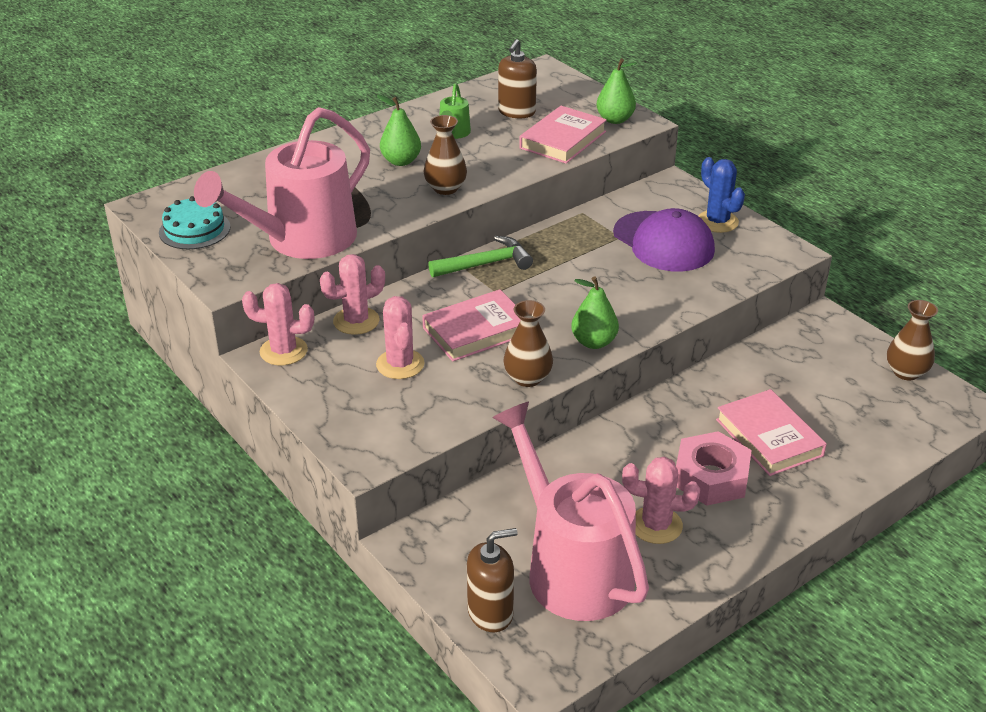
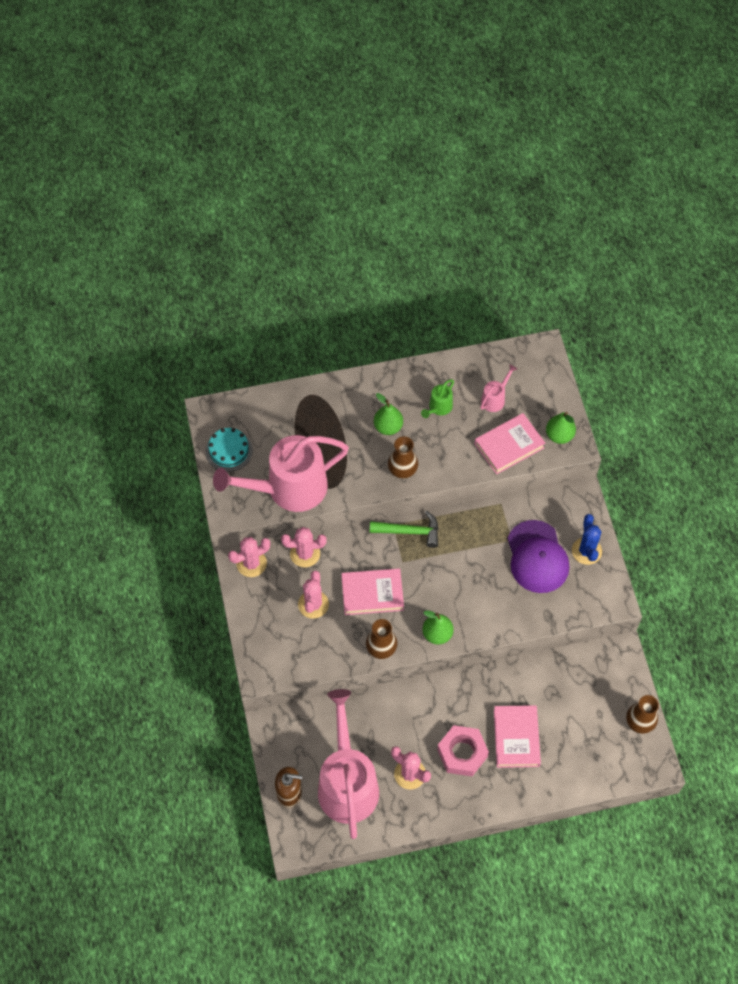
camera: 25 degrees right, 25 degrees up
pink cactus [242,283,314,366] -> pink cactus turned 60 degrees counterclockwise [228,537,270,577]
brown soap dispenser [498,39,537,118] -> pink watering can [480,364,517,412]

